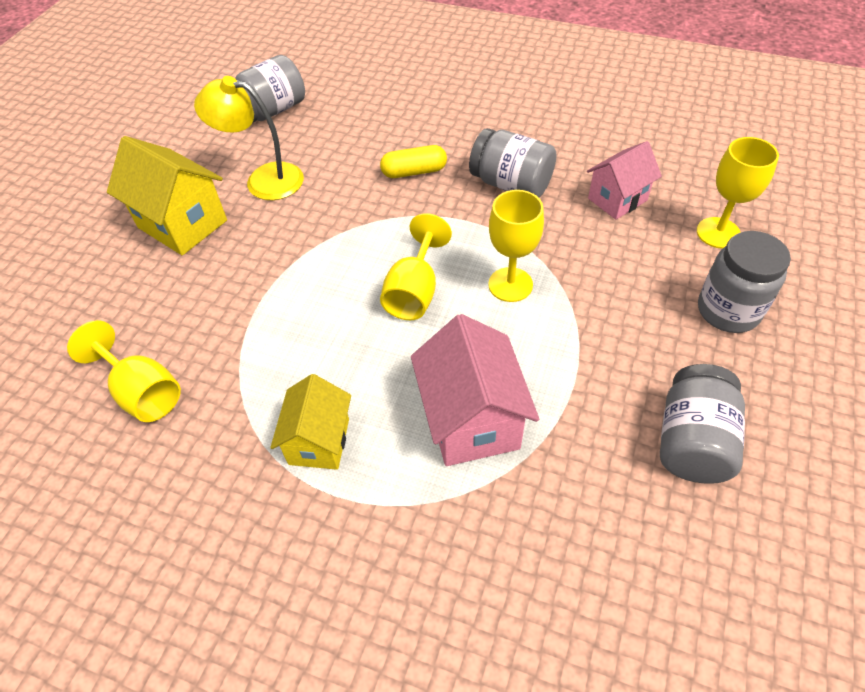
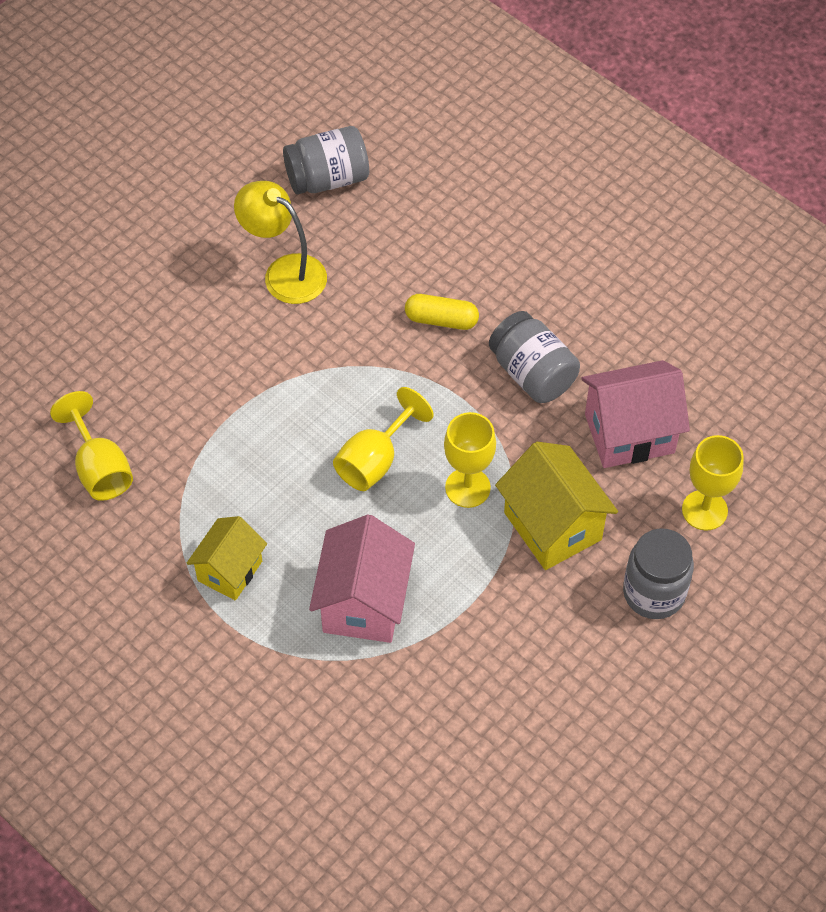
camera: 20 degrees right, 5 degrees up
yellow house [107,136,227,255] -> yellow house moved to [495,442,618,570]
pink house [587,141,662,220] -> pink house [581,360,690,468], size x1.52
grey jar [660,364,745,484] -> none

